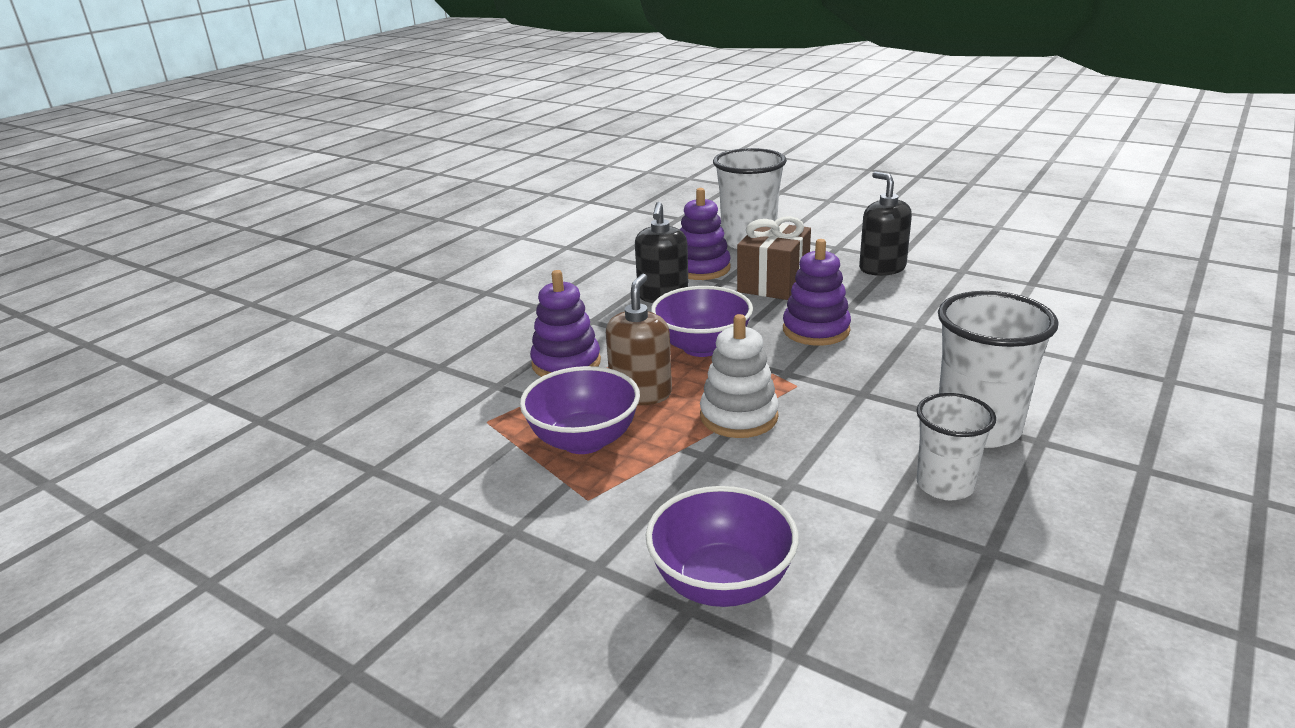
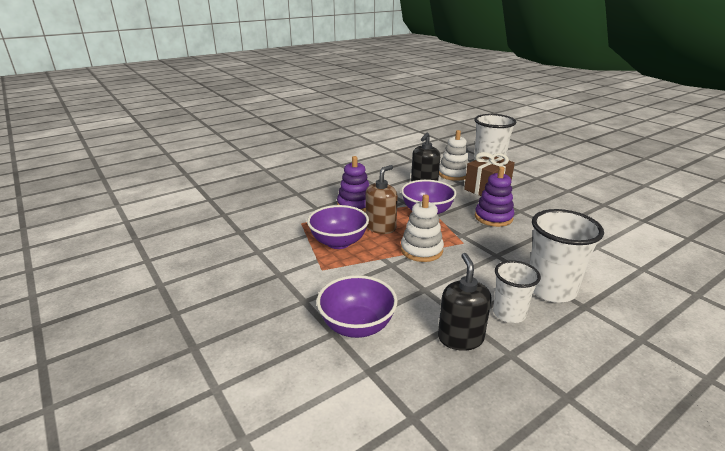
camera: 20 degrees right, 0 degrees up
purple stacking toy [680,188,731,280] -> white stacking toy [439,130,469,181]
black soap dispenser [859,172,912,276] -> black soap dispenser moved to [438,253,492,351]

